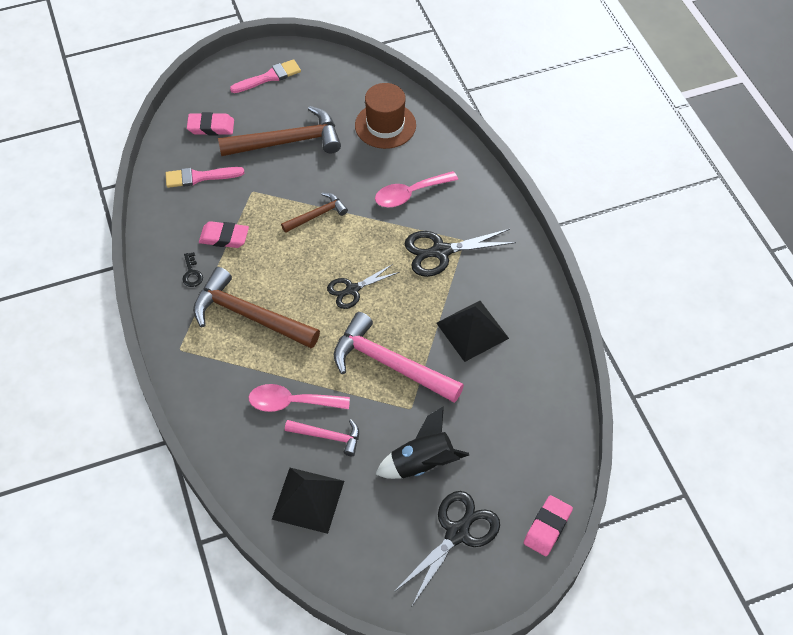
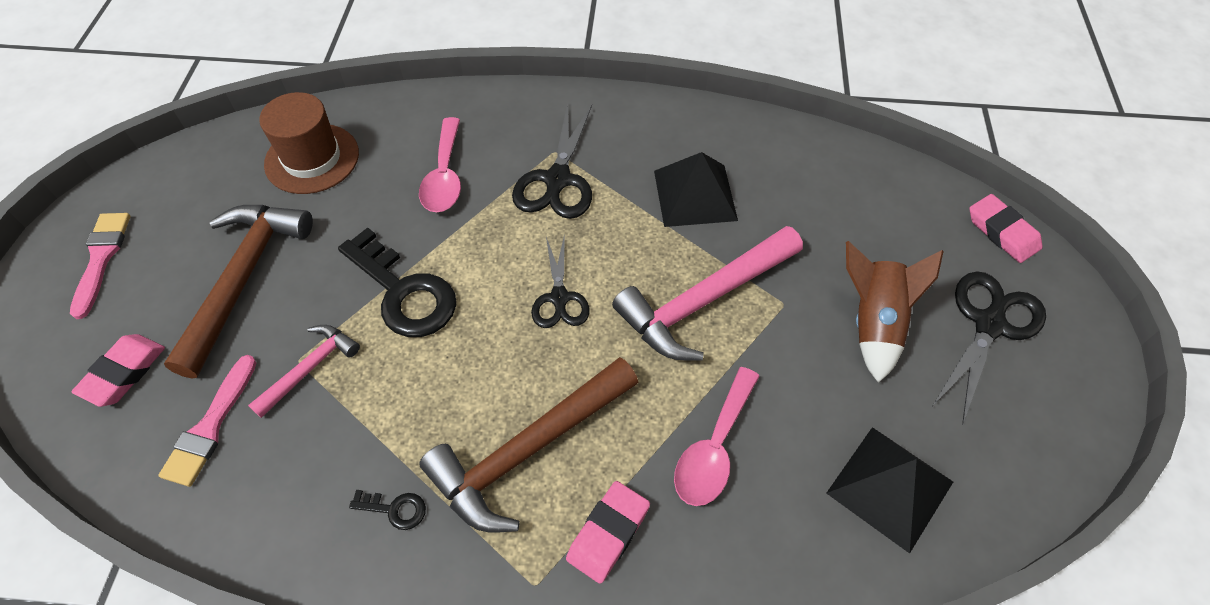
camera: 65 degrees left, 0 degrees up
pink eraser [199,221,249,248] -> pink eraser moved to [566,481,650,584]
brown hammer [281,193,348,233] -> black key [338,227,456,337]
pink hammer [285,419,359,456] -> pink hammer moved to [248,325,360,418]
black rocket [375,406,469,479] -> brown rocket [846,241,944,383]
black scissors [394,491,500,606] -> black scissors turned 60 degrees clockwise [933,271,1046,425]

